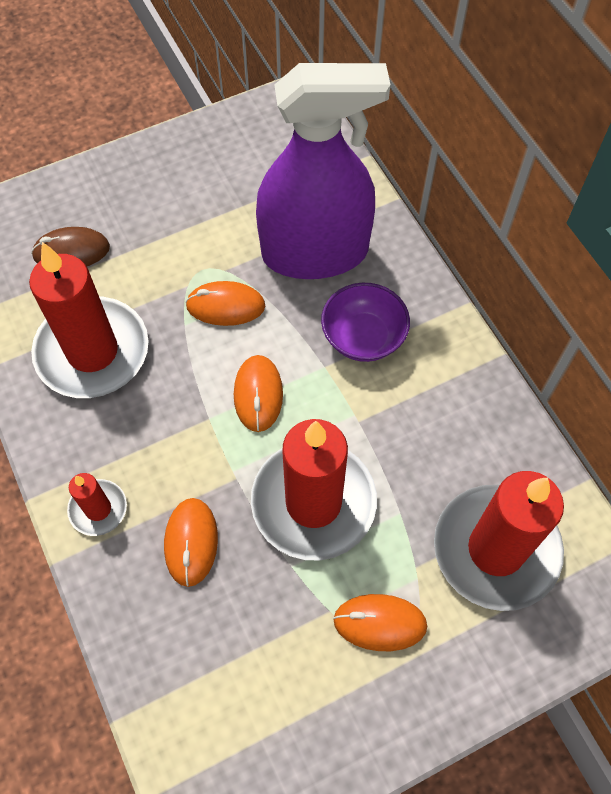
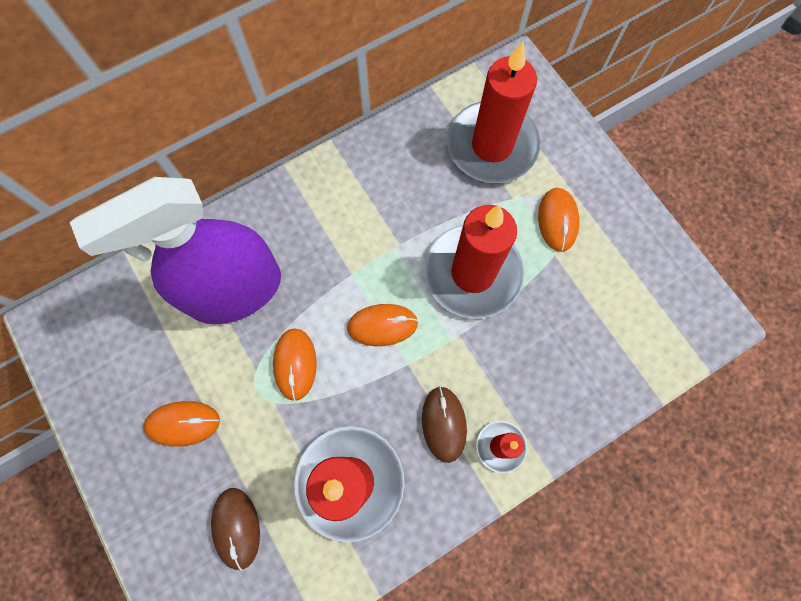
camera: 95 degrees left, 10 degrees up
orange mouse [164,498,218,587] -> orange mouse moved to [143,401,220,447]
purple spray bottle [256,63,390,279] -> purple spray bottle turned 105 degrees counterclockwise [70,177,281,324]
purple bowl [321,283,410,362] -> none
none -> brown mouse [422,386,467,463]

